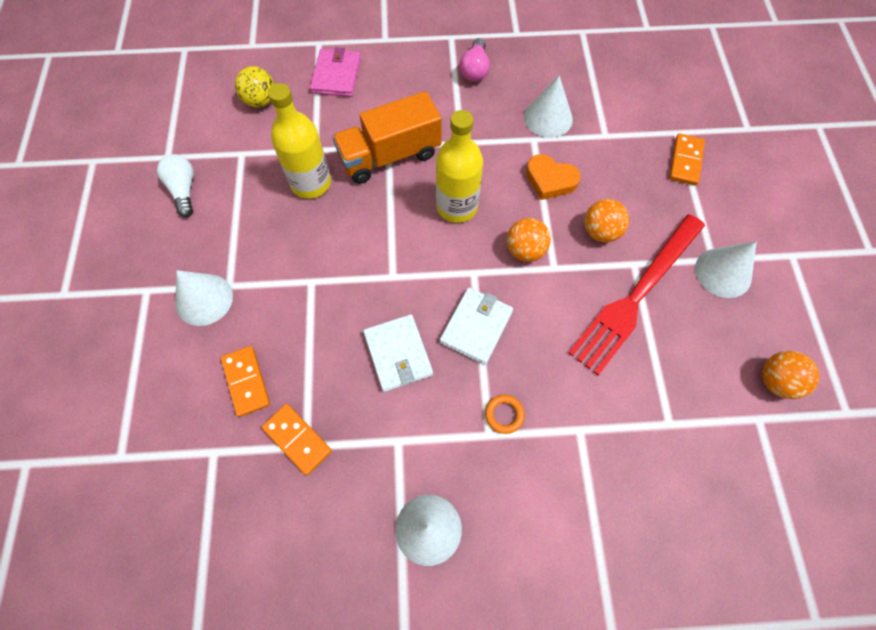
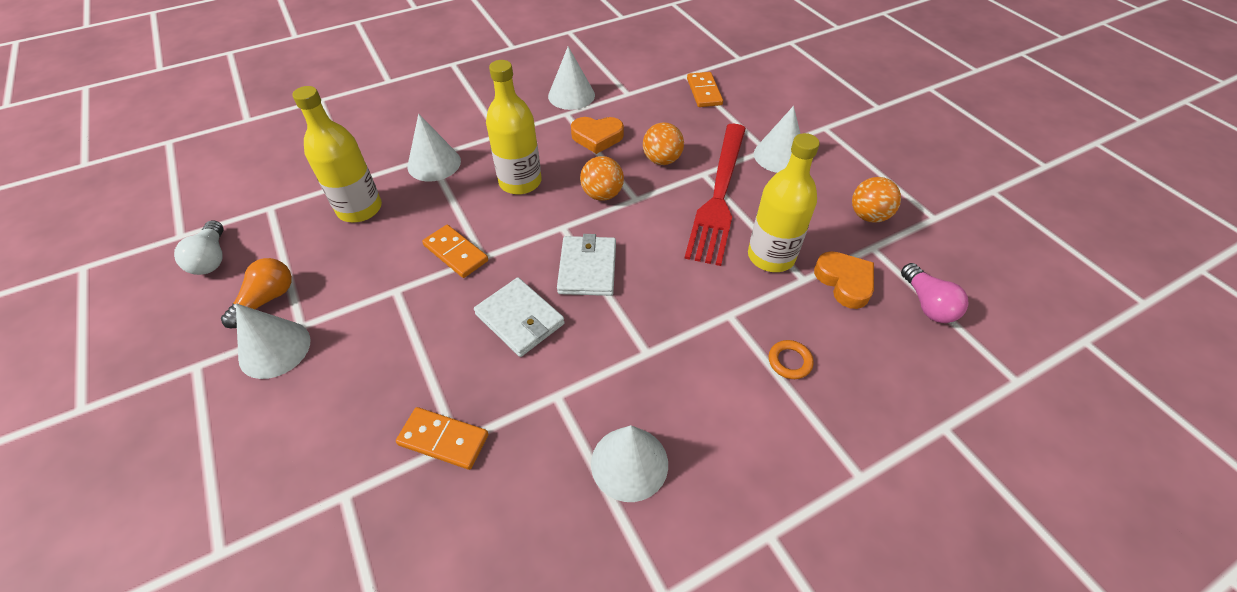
camera: 25 degrees left, 15 degrees down
white light bulb [157,155,194,217] -> white light bulb turned 150 degrees counterclockwise [174,220,224,275]
orange domino [221,346,270,417] -> orange domino moved to [422,225,488,278]
yellow ball [235,66,274,108] -> none
pink wallet [310,47,361,97] -> none
orange truck [332,91,442,184] -> white cone [408,114,461,181]
pink light bulb [459,38,490,82] -> pink light bulb moved to [901,263,968,323]
orange ring [485,395,525,434] -> orange ring moved to [769,340,814,379]
none -> orange light bulb [221,258,292,328]
none -> yellow bottle [748,133,820,272]
none -> orange heart [814,251,874,309]

